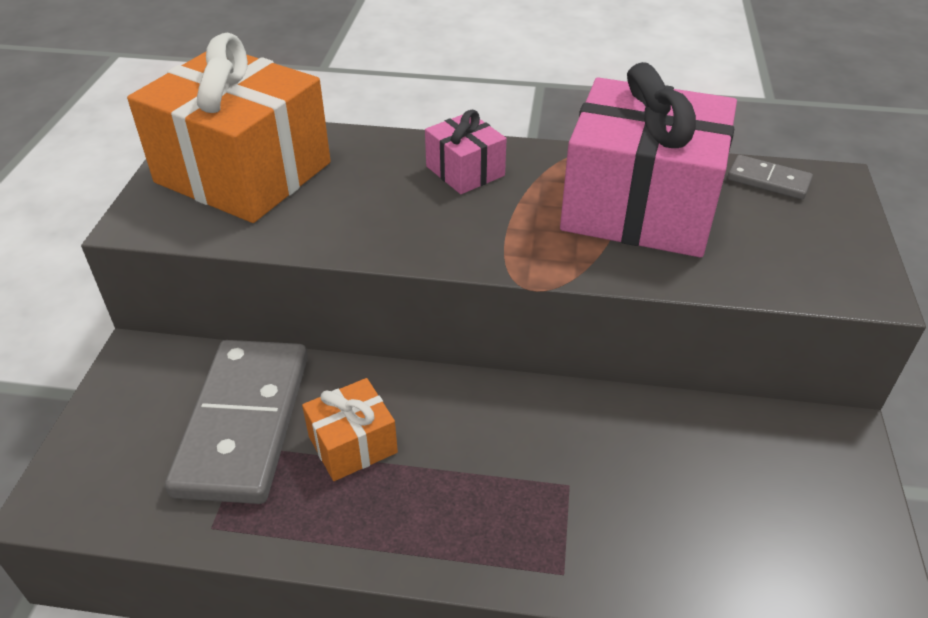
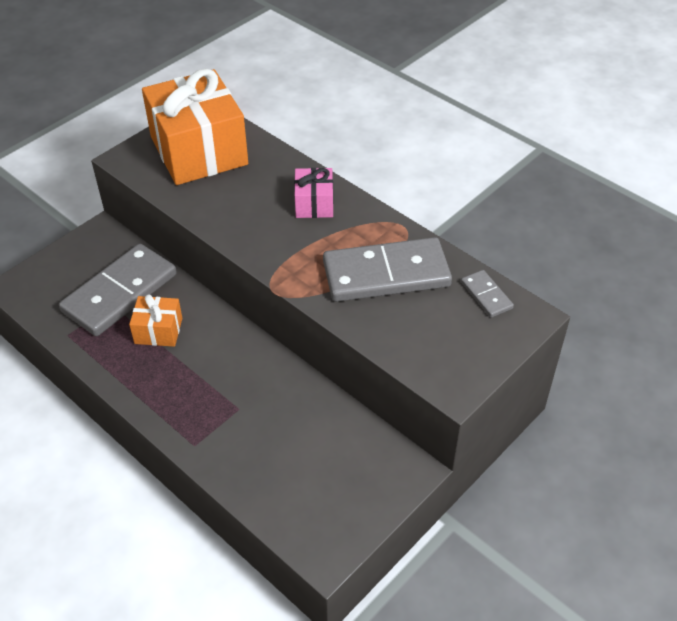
camera: 35 degrees right, 5 degrees up
pink gift [560,62,737,257] -> grey domino [323,237,452,302]

